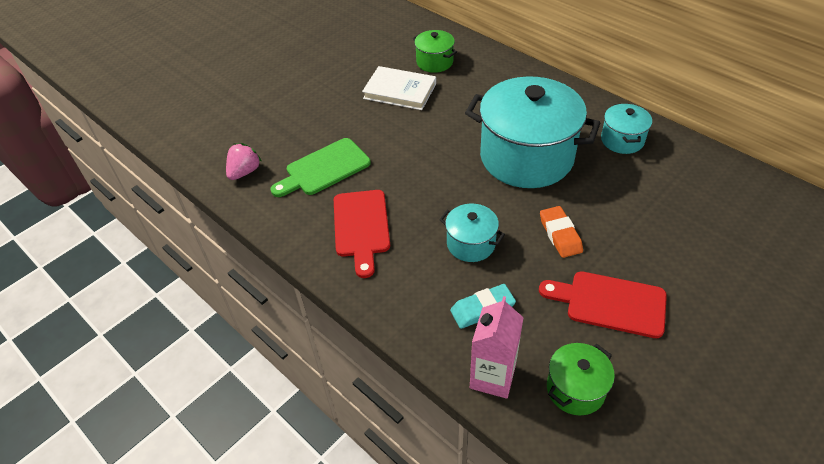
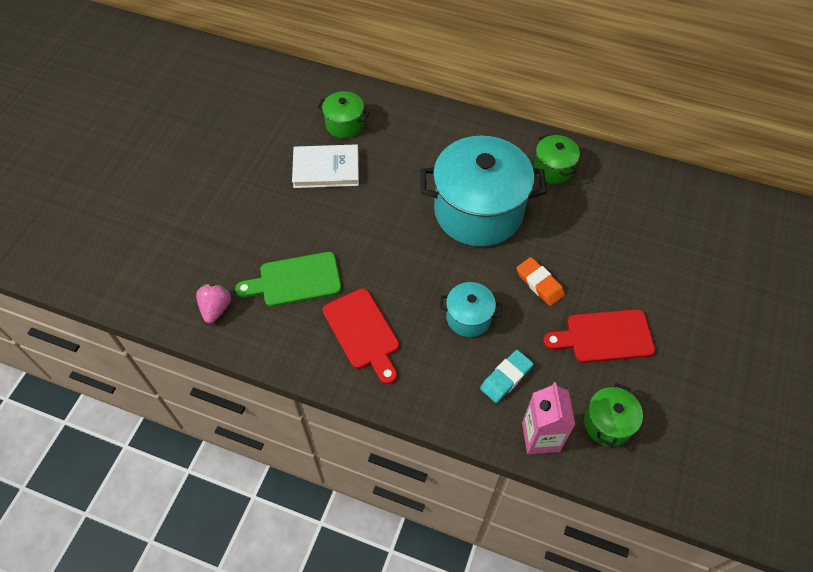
camera: 25 degrees left, 10 degrees up
green cutting board [270,138,371,197] -> green cutting board turned 45 degrees clockwise [235,252,341,307]
turquoise pot [601,104,652,154] -> green pot [534,134,580,184]

